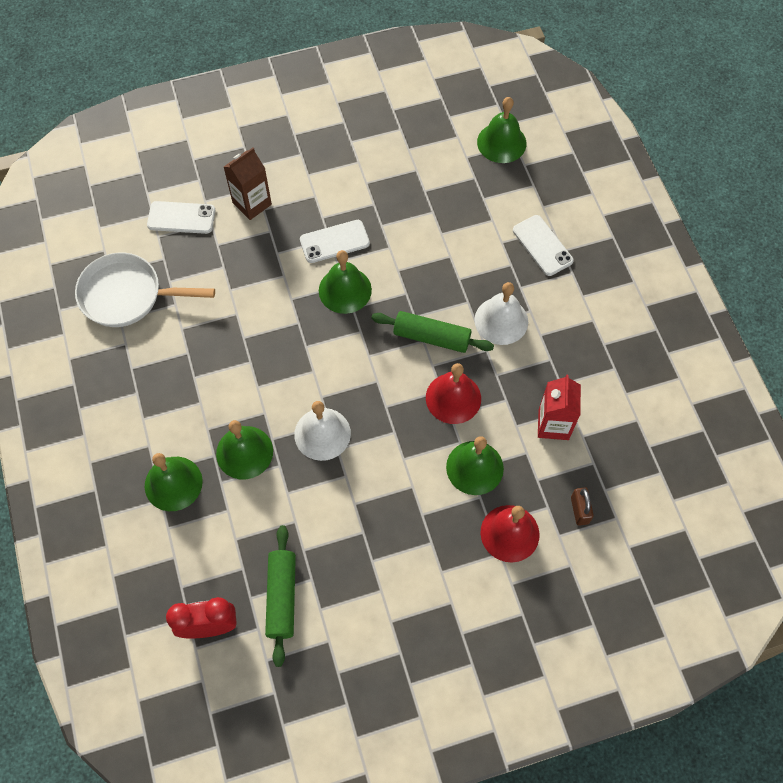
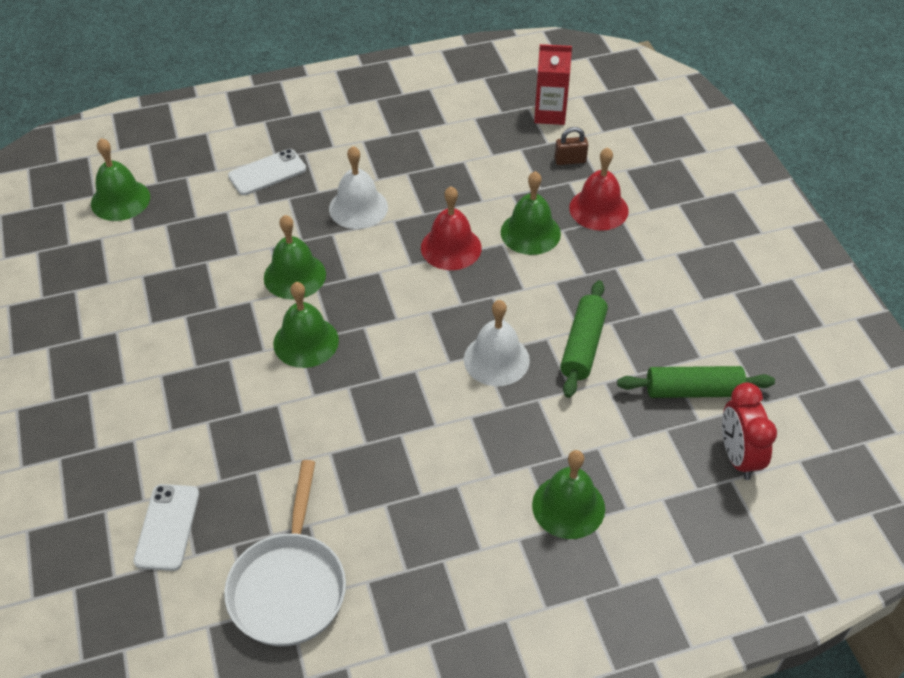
camera: 90 degrees left, 15 degrees down
green bell [216,420,273,479] -> green bell moved to [264,215,326,299]
brown carton [224,148,272,220] -> none
white phone [300,220,370,263] -> none
green rolling pin [371,311,494,353] -> green rolling pin moved to [560,280,608,398]
red carton [538,375,581,440] -> red carton moved to [534,44,572,125]

